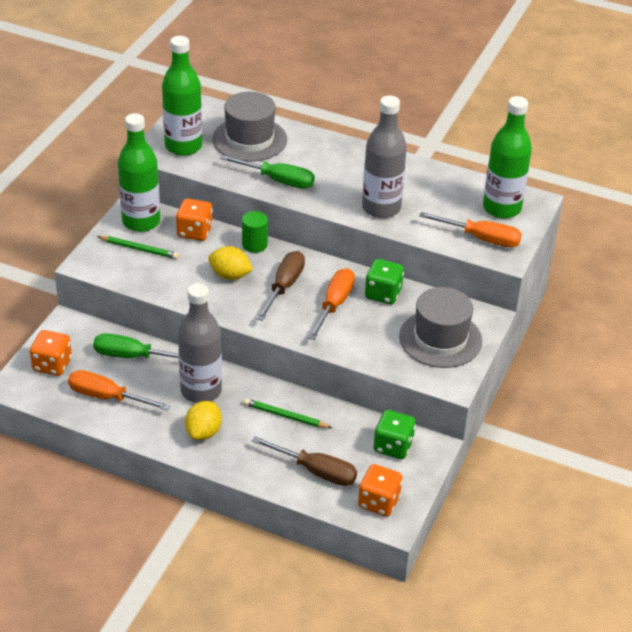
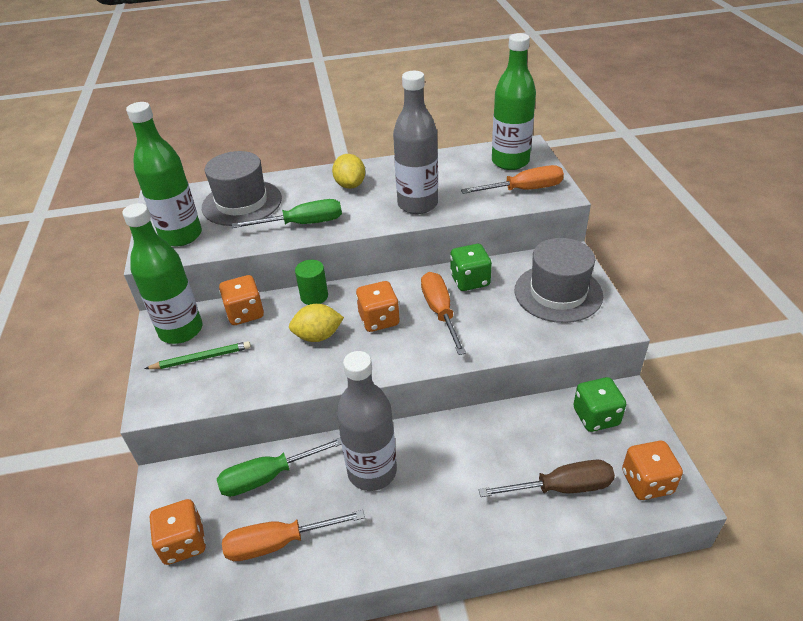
camera: 30 degrees left, 0 degrees up
yellow lemon [185,401,222,440] -> yellow lemon moved to [332,154,365,189]
green pencil [244,398,332,428] -> none
brown screwdriver [256,251,305,321] -> orange dice [356,281,400,332]

